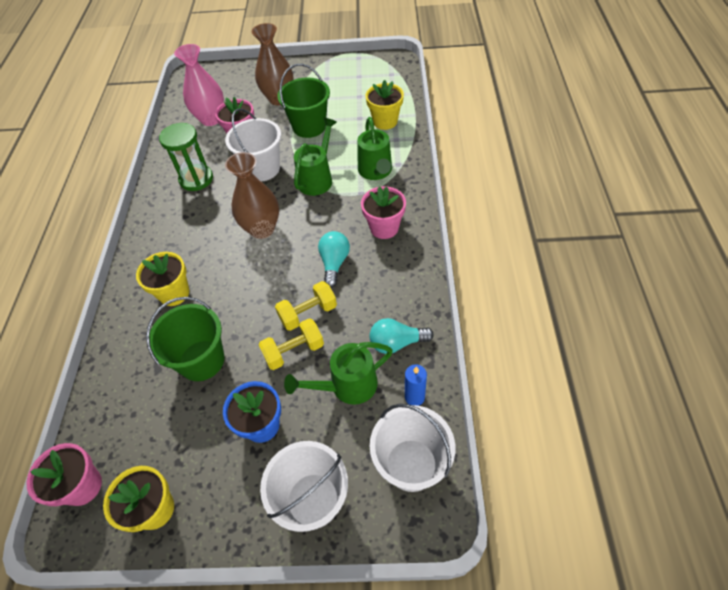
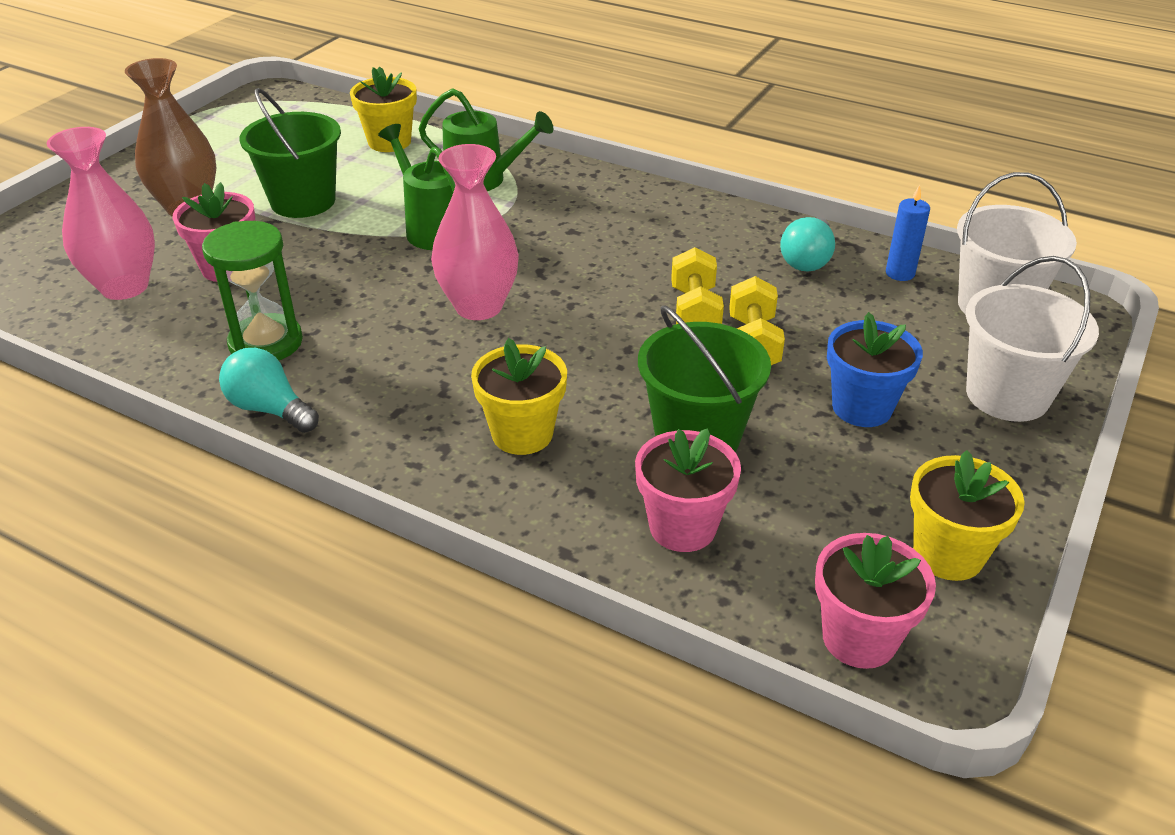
camera: 65 degrees left, 15 degrees down
white bucket [225,108,281,181] -> none
brown vase [225,152,279,239] -> pink vase [431,144,519,320]
green watering can [284,342,393,405] -> none
turquoise light bulb [318,231,350,288] -> turquoise light bulb moved to [219,348,319,433]
pink flower pot [361,186,406,239] -> pink flower pot moved to [635,428,741,552]

